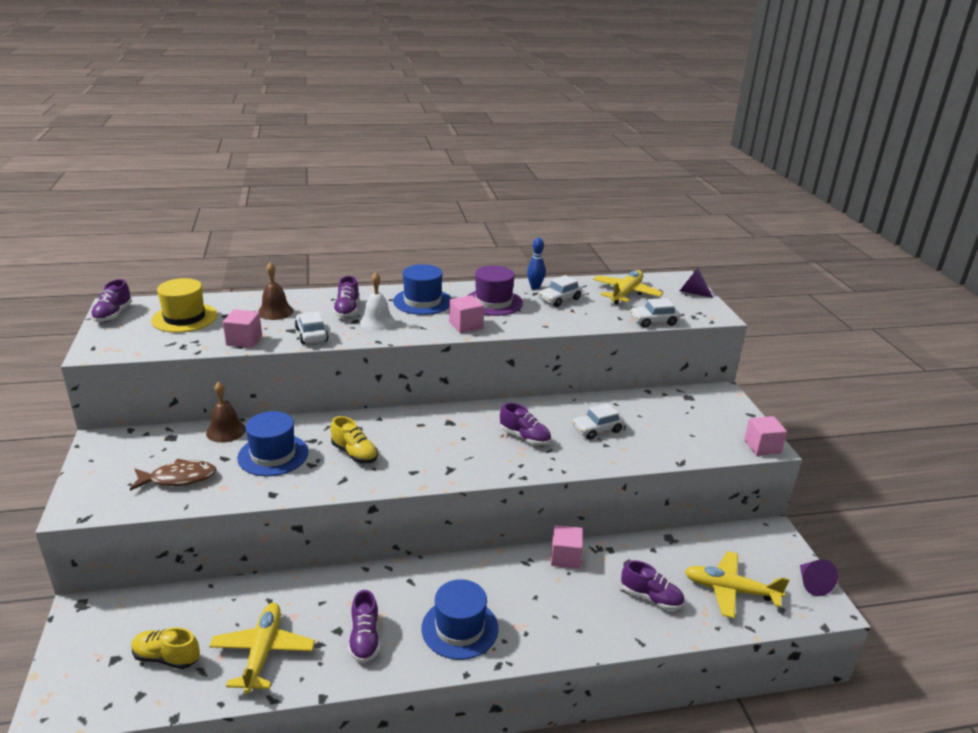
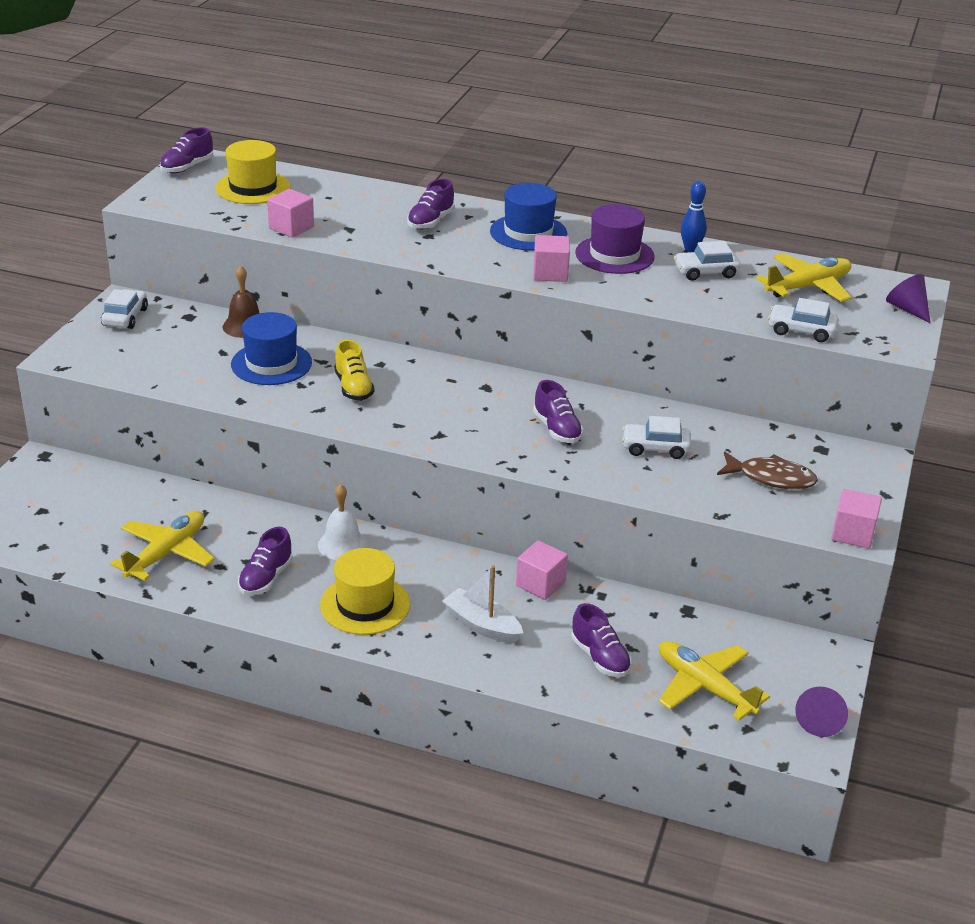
camera: 30 degrees right, 5 degrees up
brown fish [130,459,216,491] -> brown fish moved to [717,451,818,489]
yellow shoe [131,627,200,669] -> none
brown bell [258,262,293,320] -> none
white car [295,311,329,344] -> white car moved to [101,289,148,329]
white bell [359,272,395,330] -> white bell moved to [318,484,367,560]
blue hat [421,579,498,660] -> yellow hat [320,548,410,635]
none -> white boat [442,565,523,643]

